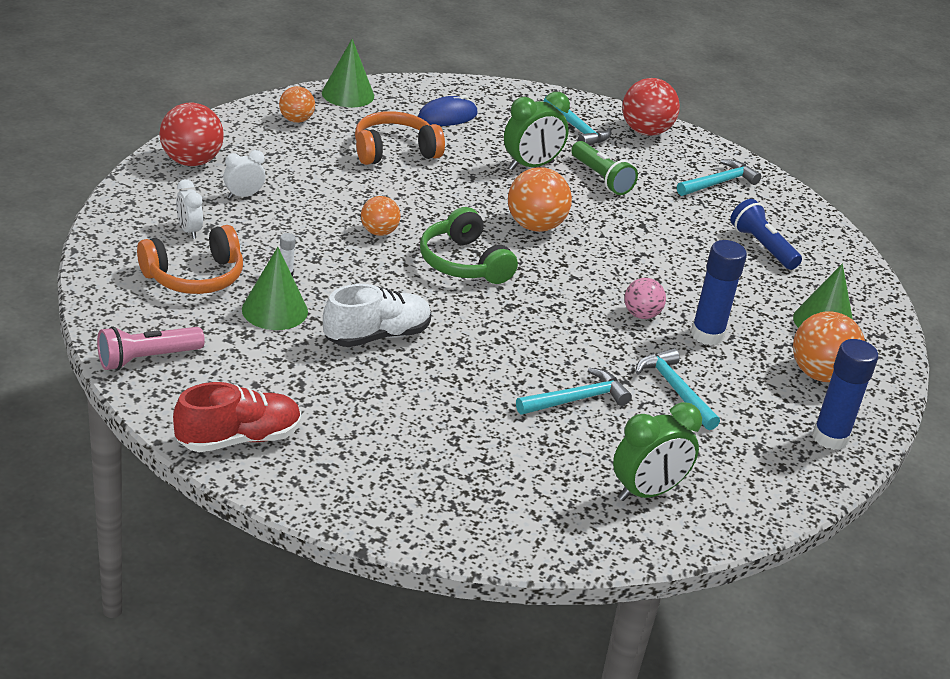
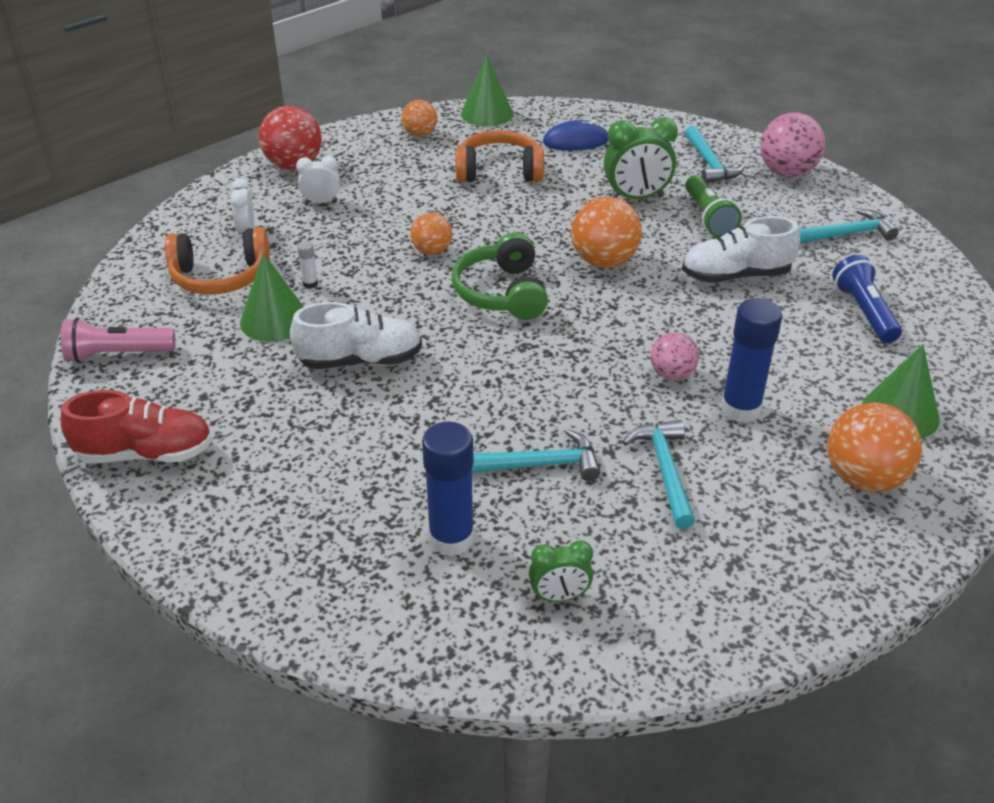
camera: 25 degrees right, 5 degrees up
green clock [613,402,702,501] -> green clock [529,540,593,602], size x0.59
red ball [622,78,680,136] -> pink ball [760,112,825,177]
blue glue stick [813,339,878,450] -> blue glue stick moved to [422,422,474,556]
none -> white shoe [682,216,800,283]

